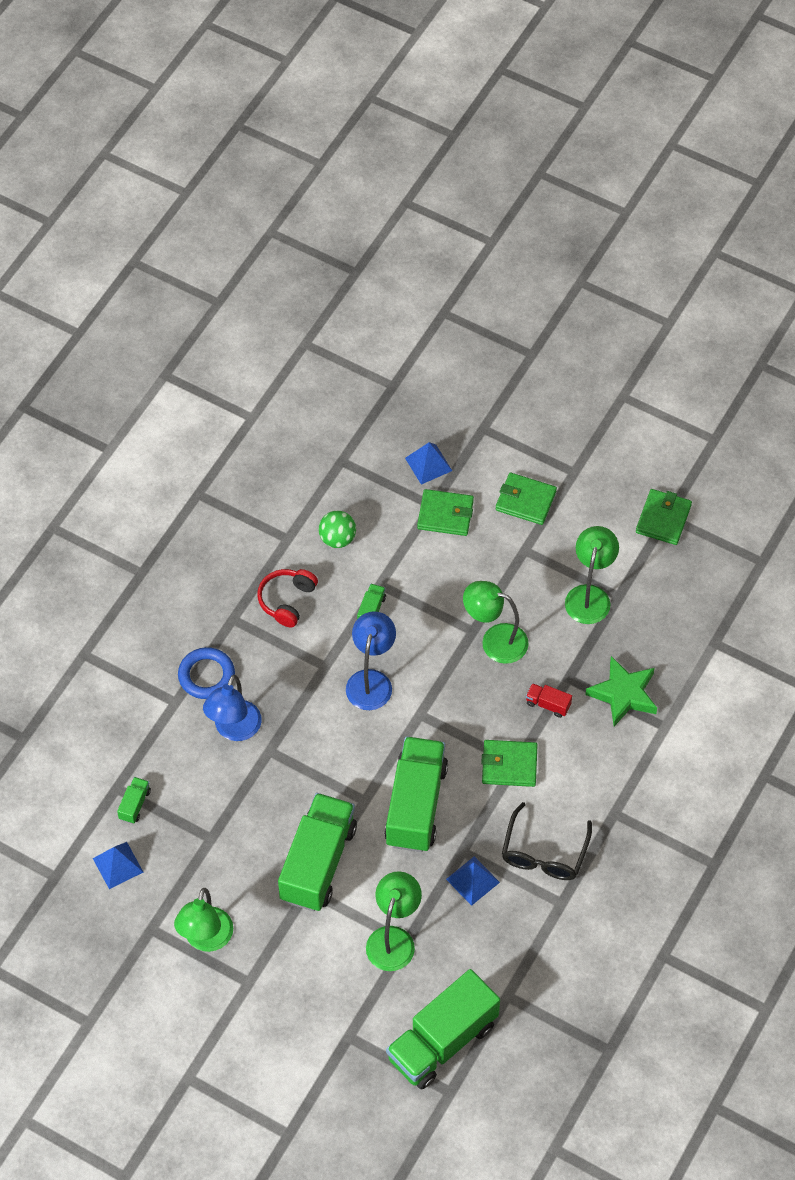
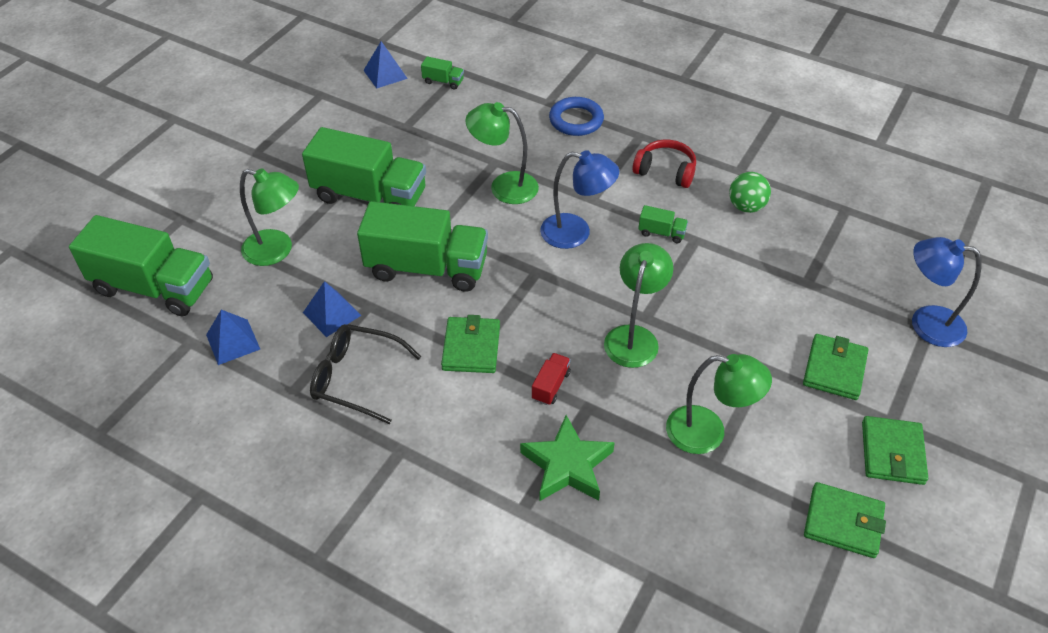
camera: 90 degrees right, 10 degrees down
green lamp [174,888,233,952] -> green lamp moved to [466,102,539,204]
blue lamp [203,675,262,741] -> blue lamp moved to [912,237,982,347]
green truck [386,969,500,1090] -> green truck turned 150 degrees clockwise [69,215,213,316]
blue pyramid [405,442,452,485] -> blue pyramid moved to [206,310,260,365]
green wallet [417,489,474,536] -> green wallet moved to [862,416,928,485]

